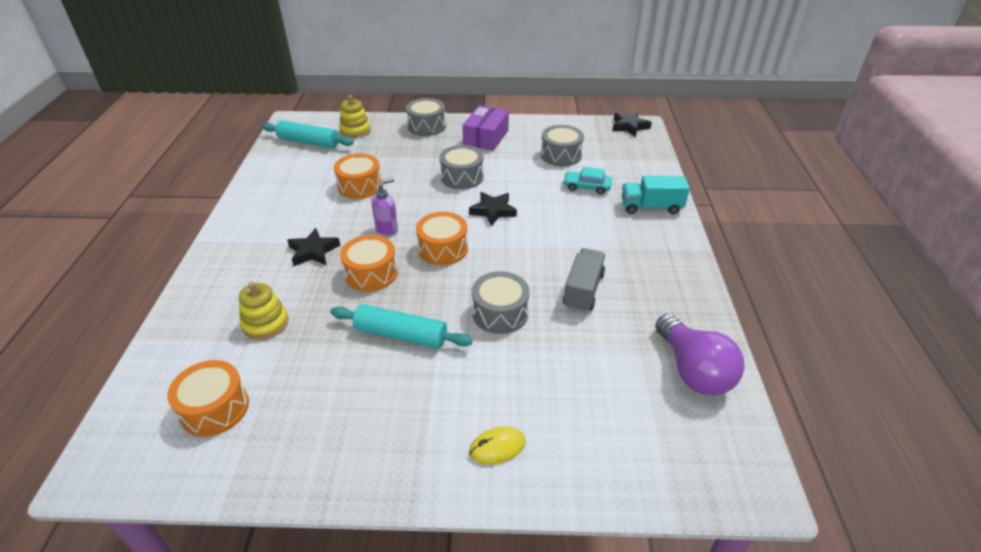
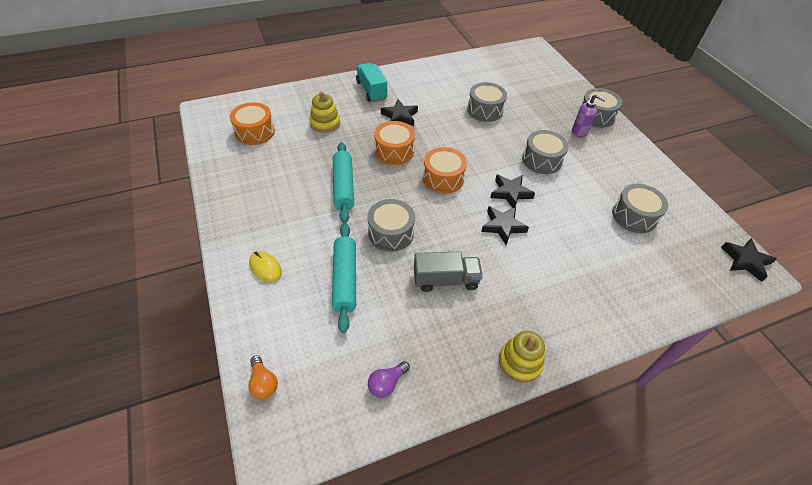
camera: 65 degrees right, 10 degrees up
turquoise rolling pin [262,120,354,148] -> turquoise rolling pin moved to [332,223,356,333]
orange drum [334,154,381,199] -> grey drum [467,82,507,122]
yellow stacking toy [339,95,371,138] -> yellow stacking toy moved to [499,331,545,383]
purple soap dispenser [371,178,398,236] -> purple soap dispenser moved to [572,94,606,138]
purple box [462,106,509,151] -> none
turquoise car [563,167,612,195] -> none
turquoise truck [622,176,690,214] -> turquoise truck moved to [356,63,387,102]
purple light bulb [655,314,745,395] -> purple light bulb [368,361,410,398], size x0.48
none -> orange light bulb [249,355,278,399]
none -> black star [481,206,529,245]

